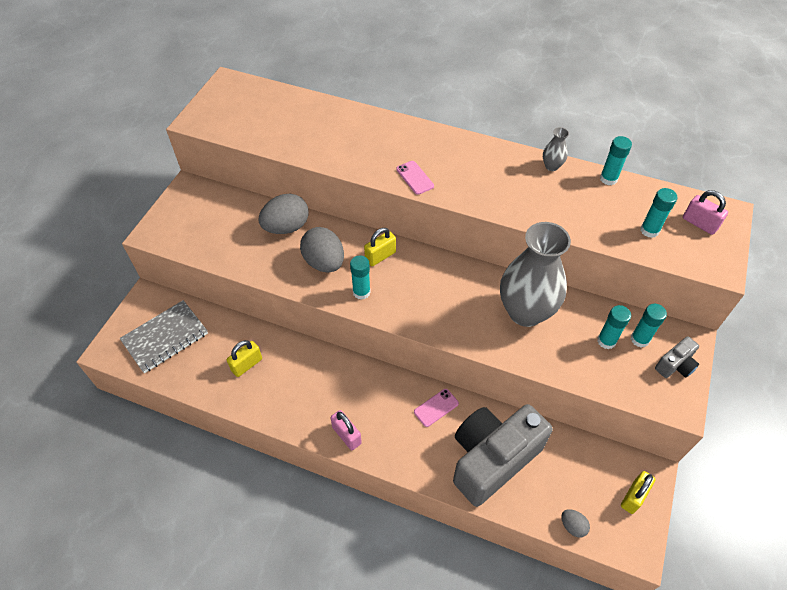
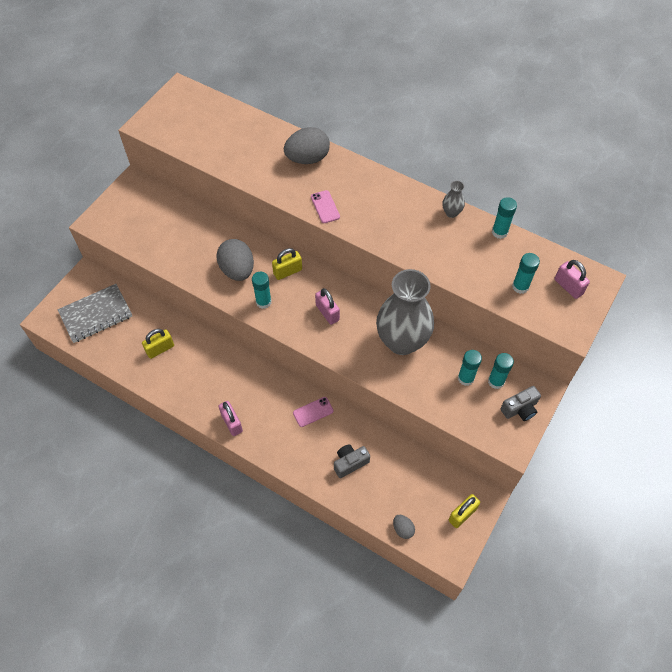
camera: 10 degrees right, 5 degrees up
grey egg [258,194,309,234] -> grey egg moved to [284,127,330,164]
grey camera [453,404,553,507] -> grey camera [334,444,370,478], size x0.42
none -> pink padlock [315,288,340,325]

